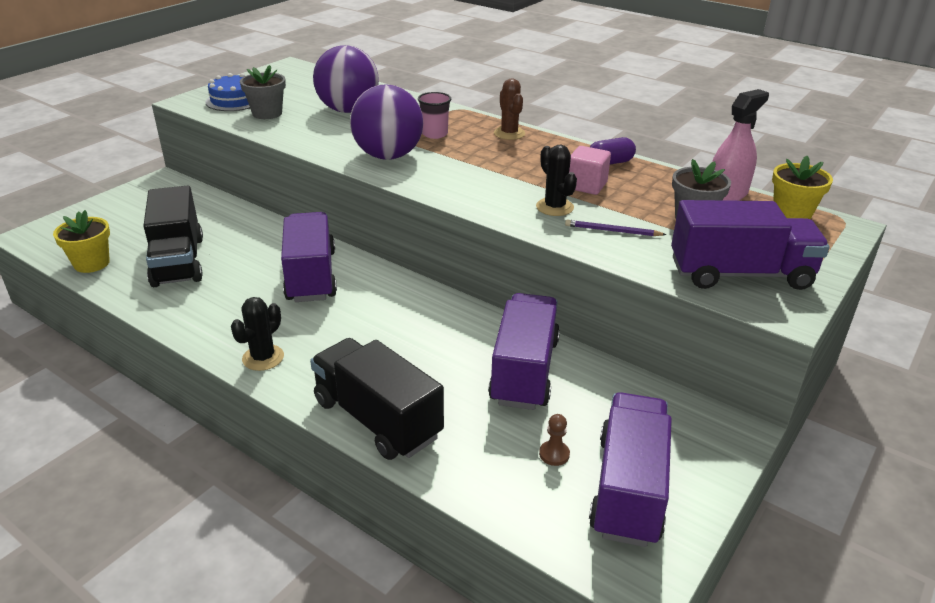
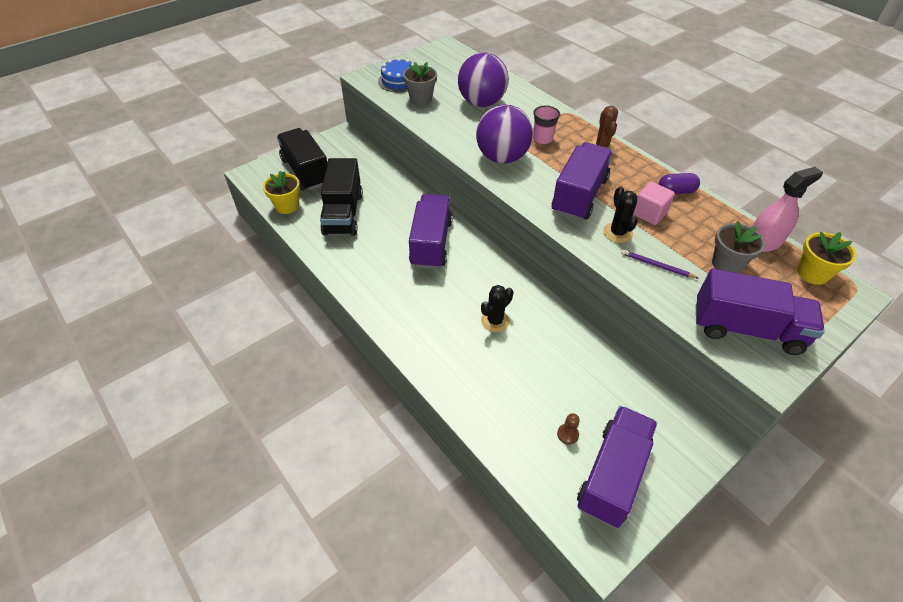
camera: 15 degrees right, 15 degrees up
black cactus [231,297,284,371] -> black cactus moved to [481,285,514,332]
black truck [310,338,444,460] -> black truck moved to [277,128,327,191]
purple truck [488,293,560,410] -> purple truck moved to [552,142,613,220]

